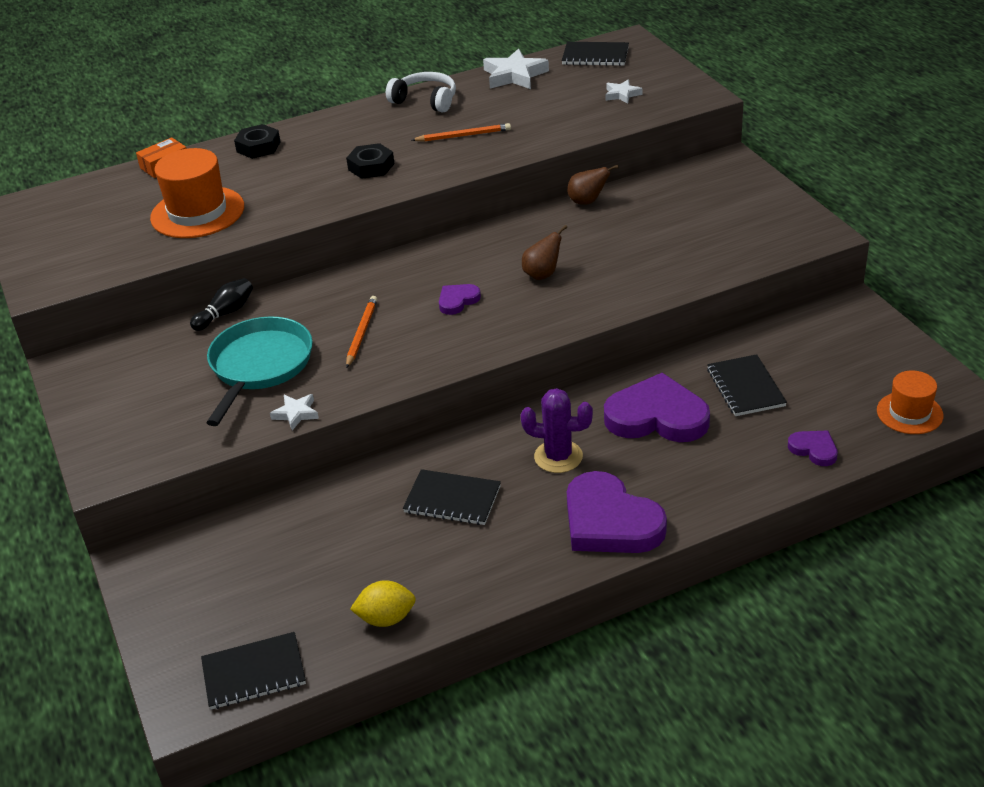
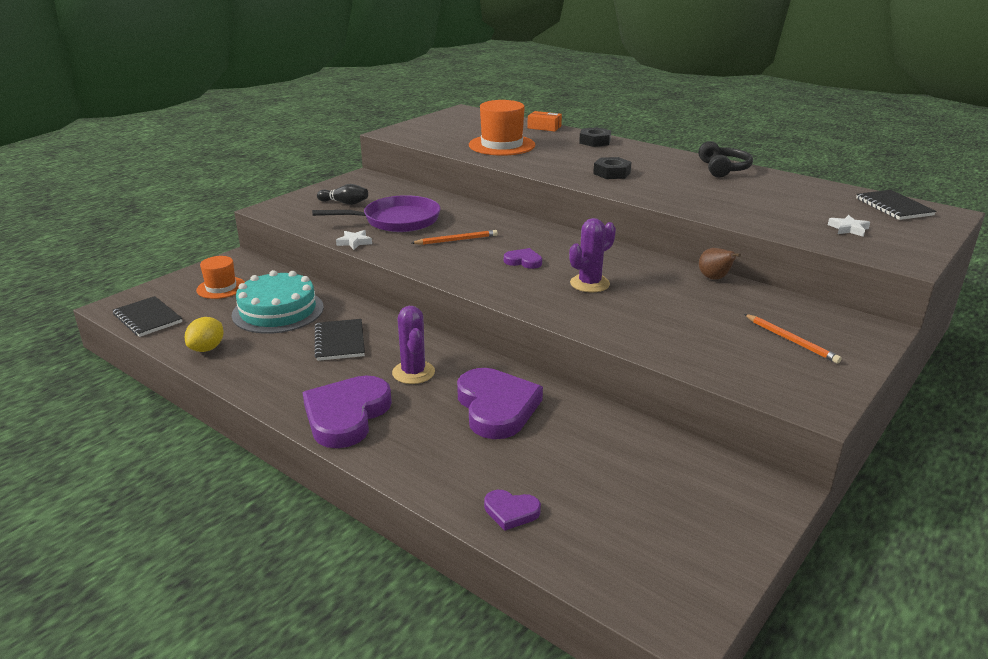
camera: 60 degrees right, 10 degrees down
black bowling pin [190,278,253,331] -> black bowling pin moved to [317,184,368,205]
turquoise pan [206,316,313,426] -> purple pan [312,195,441,232]
yellow lemon [350,580,416,627] -> yellow lemon turned 60 degrees clockwise [185,317,224,352]
white headphones [386,72,456,113] -> black headphones [698,141,753,178]
orange pencil [412,123,511,142] -> orange pencil moved to [744,314,842,364]
white star [483,49,549,89] -> none
brown pear [522,225,567,280] -> purple cactus [569,218,616,292]
black notebook [707,354,787,416] -> none
purple heart [788,431,838,466] -> purple heart turned 90 degrees clockwise [484,490,541,531]
orange hat [877,370,944,434] -> orange hat moved to [196,256,245,299]
none -> turquoise cake [232,270,324,334]

